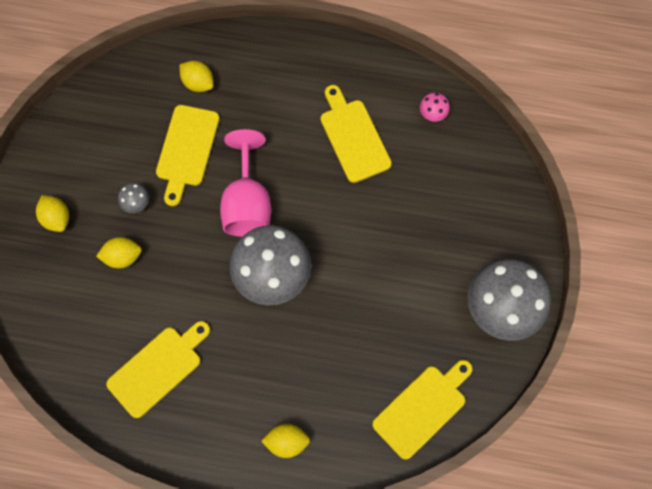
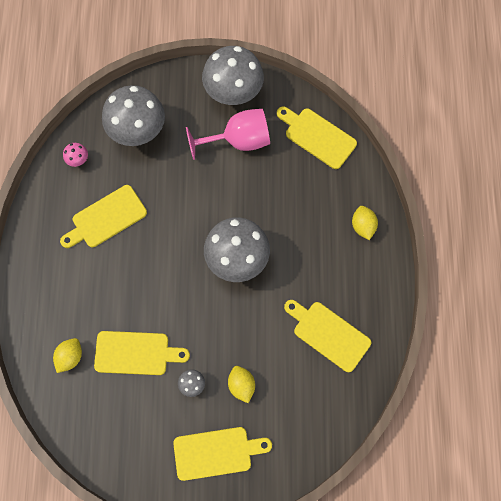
camera: 100 degrees left, 0 degrees up
yellow lemon [36,195,69,232] -> yellow cutting board [173,427,272,481]
pink goblet [220,129,271,237] -> pink goblet moved to [186,109,270,160]
none -> grey mushroom [102,85,165,146]

